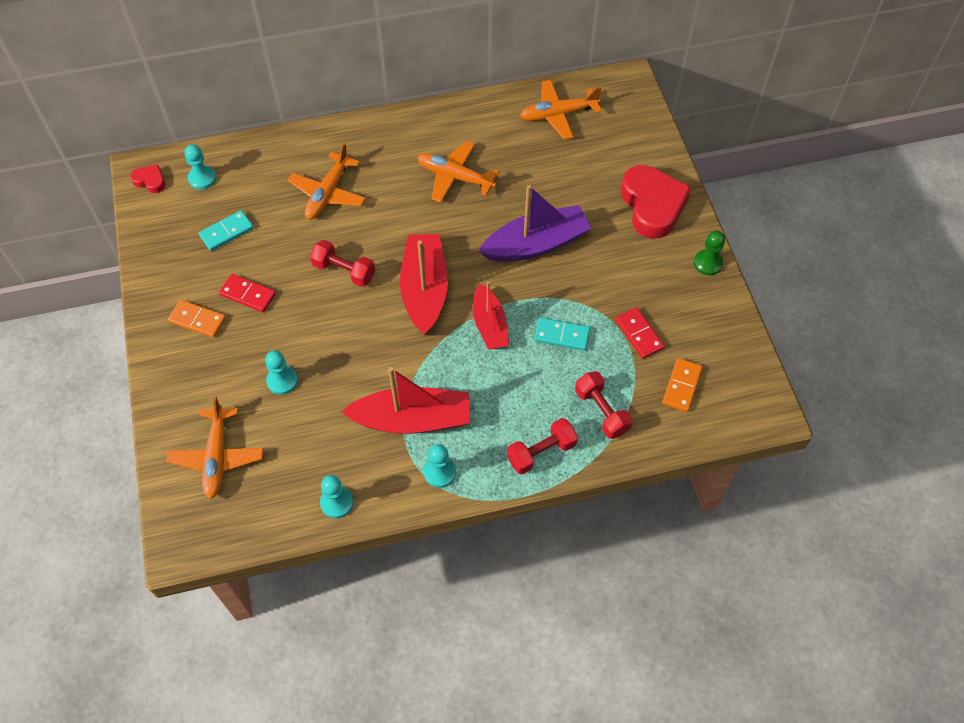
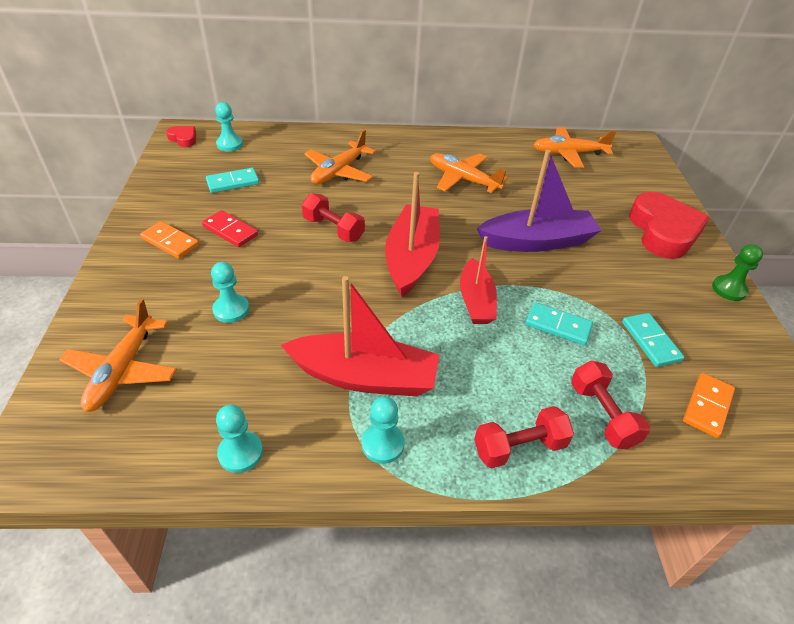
camera: 10 degrees right, 15 degrees down
red domino [615,307,665,359] -> turquoise domino [622,313,684,367]

